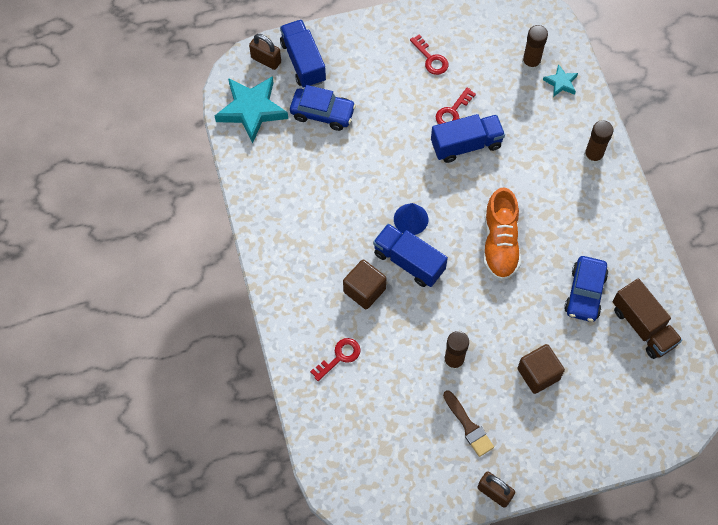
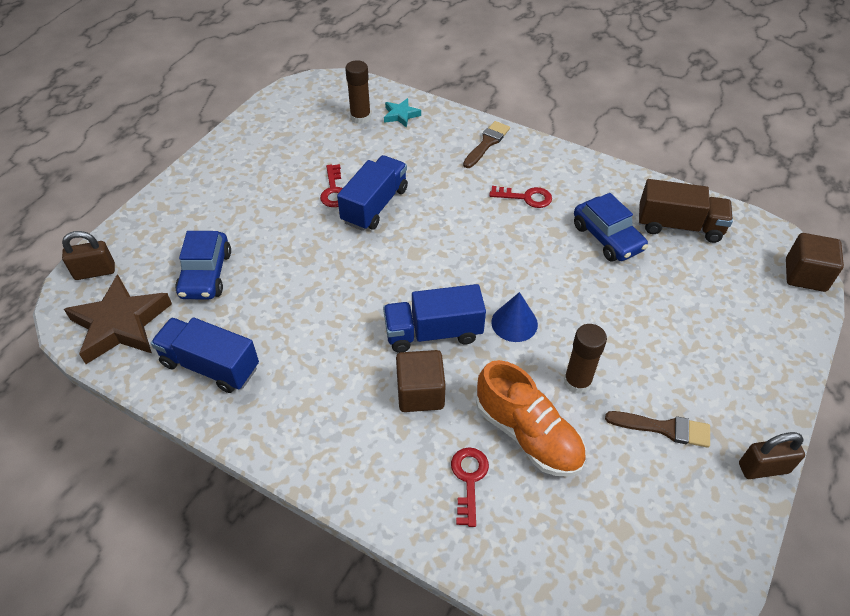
camera: 45 degrees left, 15 degrees down
turquoise star [215,76,288,144] -> brown star [64,274,172,364]
blue truck [280,20,326,88] -> blue truck moved to [151,317,259,393]
blue car [290,85,356,131] -> blue car turned 120 degrees clockwise [175,231,231,299]
blue cone [394,203,428,235] -> blue cone moved to [491,292,538,342]
red key [410,34,448,75] -> red key moved to [489,186,552,208]
orange shoe [483,187,521,280] -> orange shoe moved to [476,360,586,477]
brown cube [517,344,565,394] -> brown cube moved to [786,233,844,292]
brown glue stick [584,120,613,164] -> brown brush [463,121,510,168]

